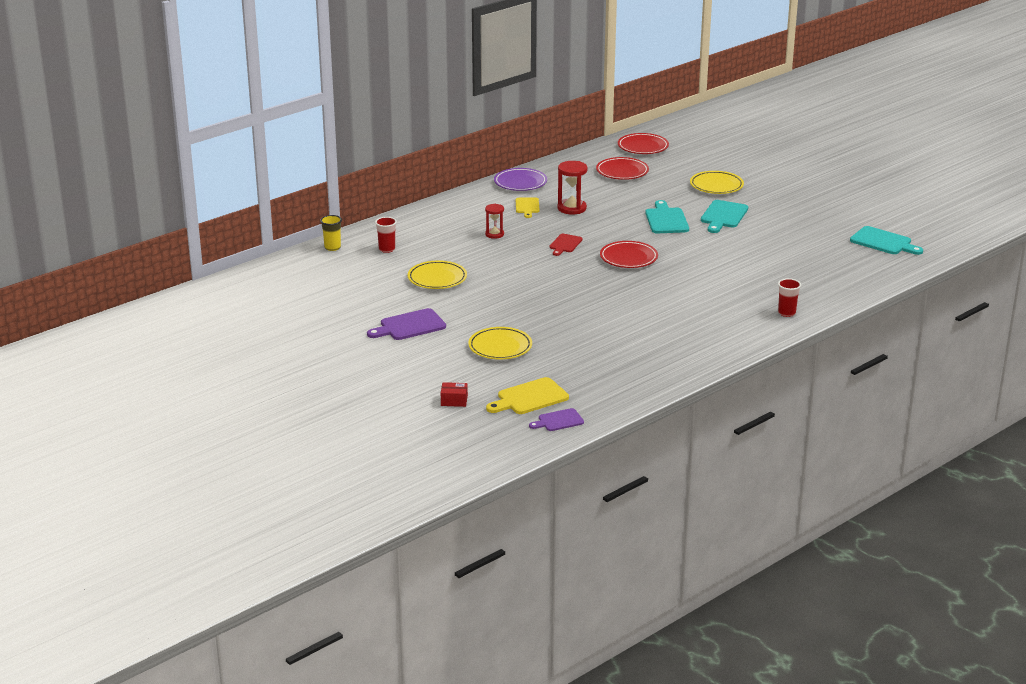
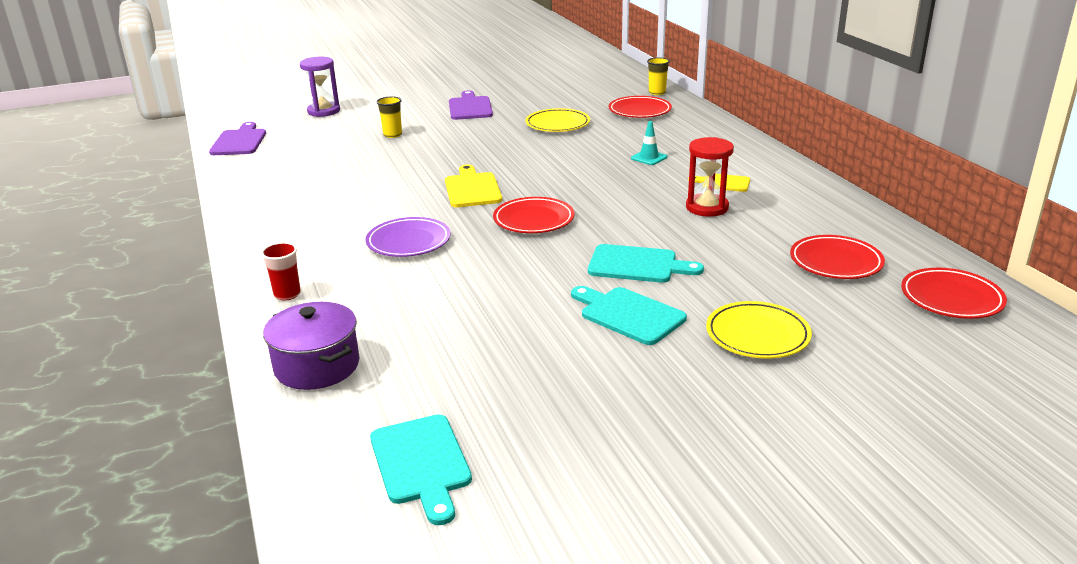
camera: 110 degrees right, 0 degrees up
red cup [375,217,397,253] -> red plate [609,96,672,118]
red box [441,382,468,407] -> purple hourglass [300,57,340,117]
yellow plate [468,327,532,360] -> yellow cup [376,96,402,138]
red hourglass [485,204,504,239] -> turquoise traffic cone [631,121,667,165]
yellow cutting board [486,377,569,414] -> yellow cutting board moved to [445,165,502,207]
purple plate [494,168,547,191] -> purple plate moved to [366,217,451,257]
purple cutting board [529,408,584,431] -> purple cutting board [209,122,266,155], size x1.57
red cutting board [550,234,583,256] -> none
turquoise cutting board [850,226,923,255] -> turquoise cutting board turned 75 degrees counterclockwise [370,414,472,525]
none -> purple pot [263,302,360,390]

